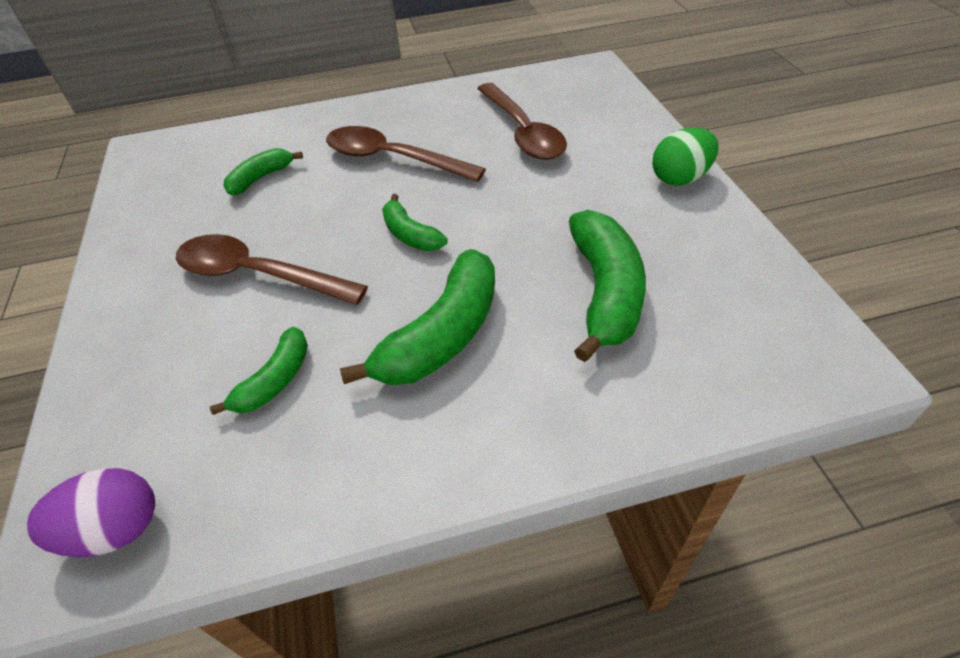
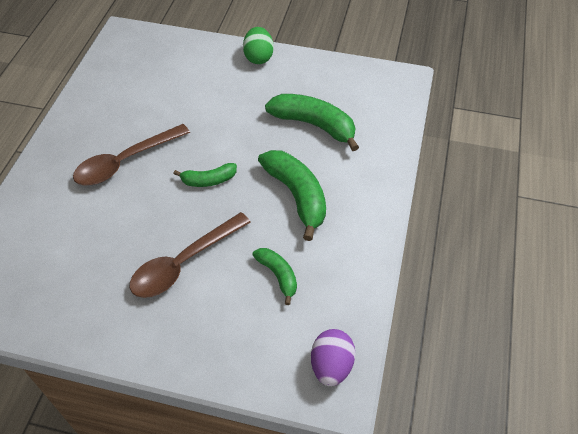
camera: 65 degrees left, 5 degrees up
green banana [224,148,303,196] -> none
brown spoon [477,83,567,160] -> none

